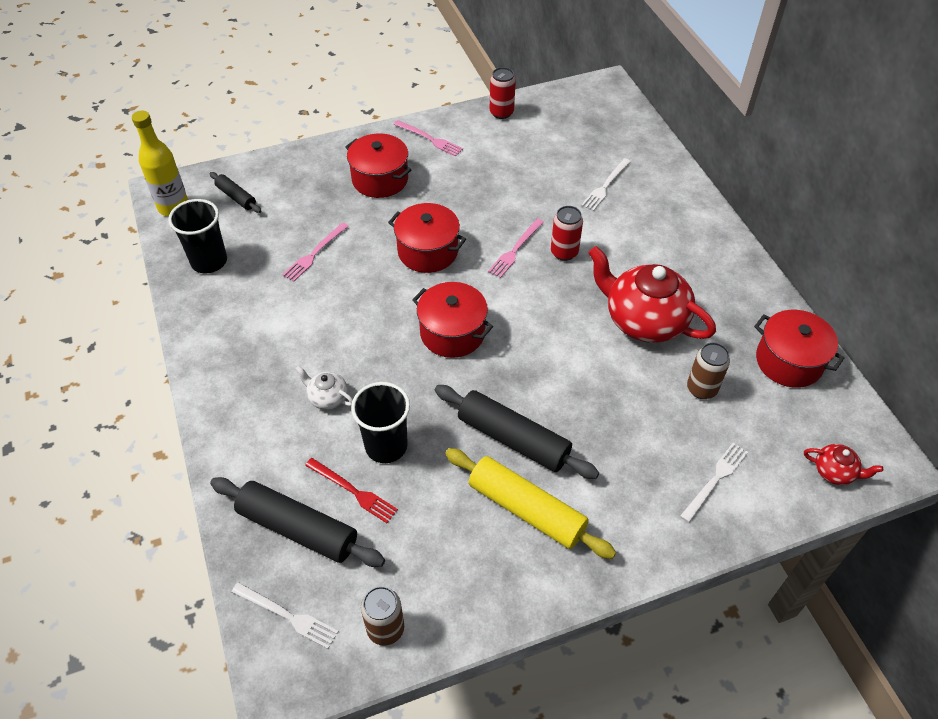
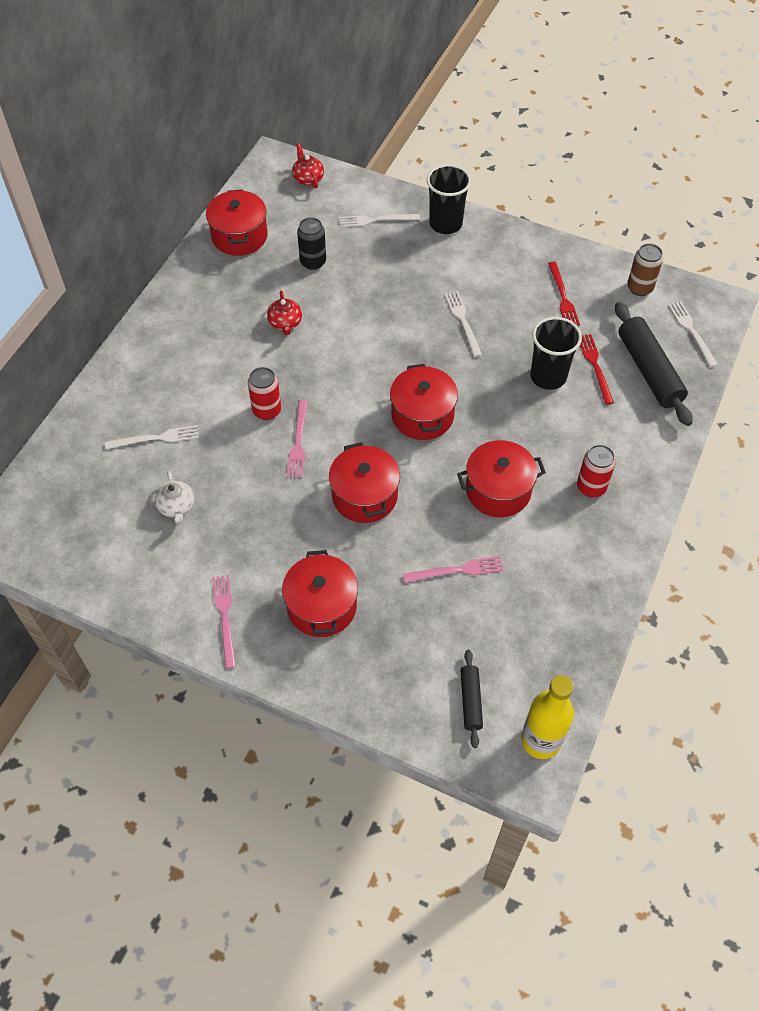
camera: 135 degrees left, 5 degrees up
black cup [168,199,227,274] -> black cup moved to [427,164,471,234]
white teapot [295,366,353,410] -> white teapot moved to [155,471,194,524]
black rolling pin [435,385,599,479] -> white fork [445,291,482,357]
yellow rolling pin [445,448,616,559] -> none
pink fork [488,219,544,278] -> pink fork turned 105 degrees clockwise [286,400,308,478]
red can [490,67,516,119] -> red can moved to [577,445,616,498]
red teapot [588,246,716,343] -> red teapot [267,291,302,335], size x0.45
brown can [687,342,730,399] -> black can [297,217,326,270]
none -> red pot [457,440,546,517]
none -> red fork [548,262,580,326]

